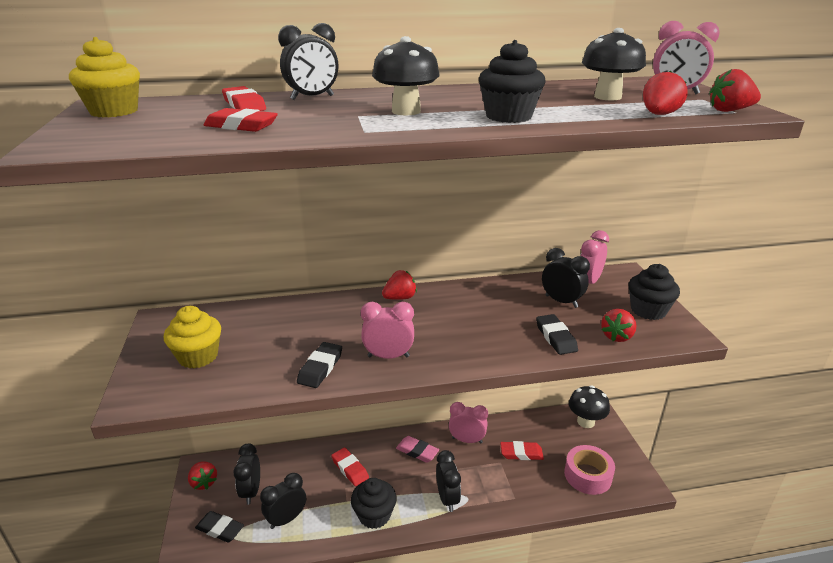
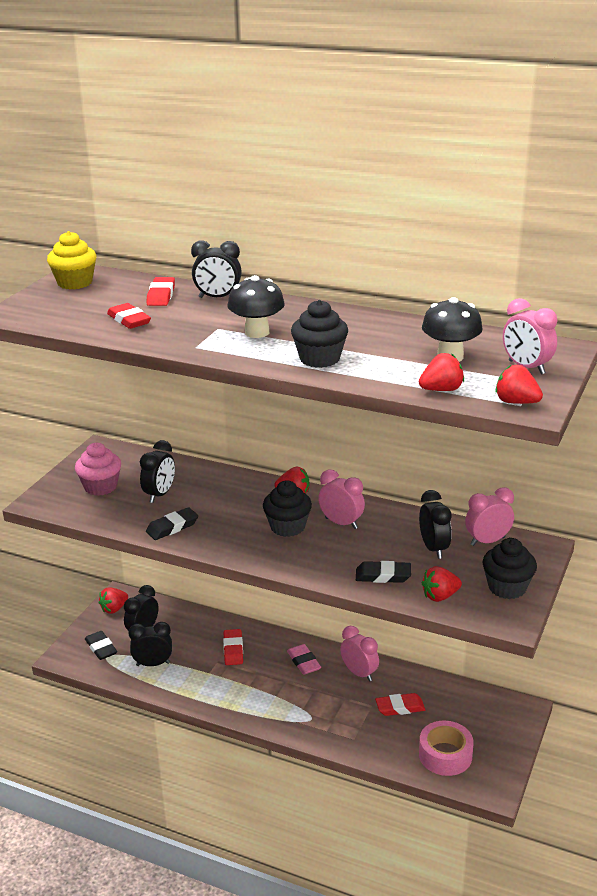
camera: 35 degrees right, 0 degrees up
yellow cupcake [164,306,221,368] -> pink cupcake [75,443,121,496]
red strawberry [188,462,217,490] -> red strawberry turned 45 degrees clockwise [99,588,128,614]
black cupcake [351,478,397,529] -> black cupcake moved to [263,480,312,537]
pink clock [361,302,414,359] -> pink clock moved to [318,470,365,529]
black clock [436,450,461,512] -> black clock moved to [140,440,175,503]
red eraser [500,441,544,460] -> red eraser turned 45 degrees counterclockwise [375,693,426,716]
black eraser [536,314,578,355] -> black eraser turned 75 degrees clockwise [356,561,411,583]
black mushroom [569,385,610,428] -> none

